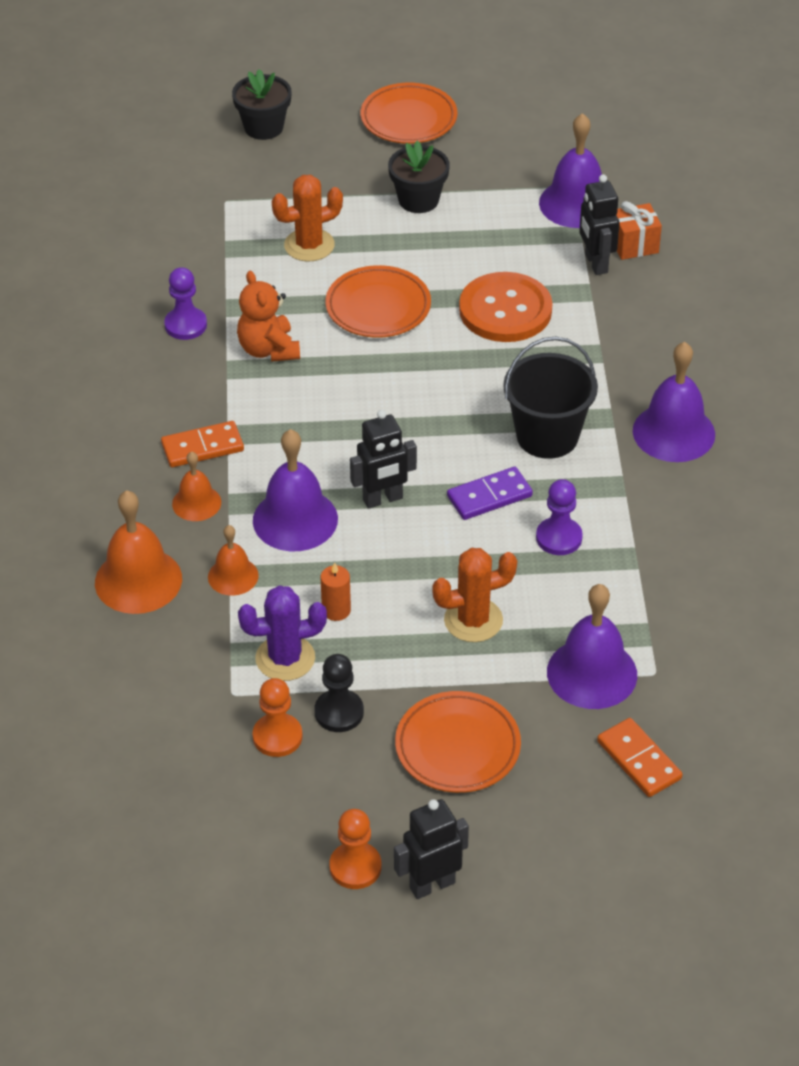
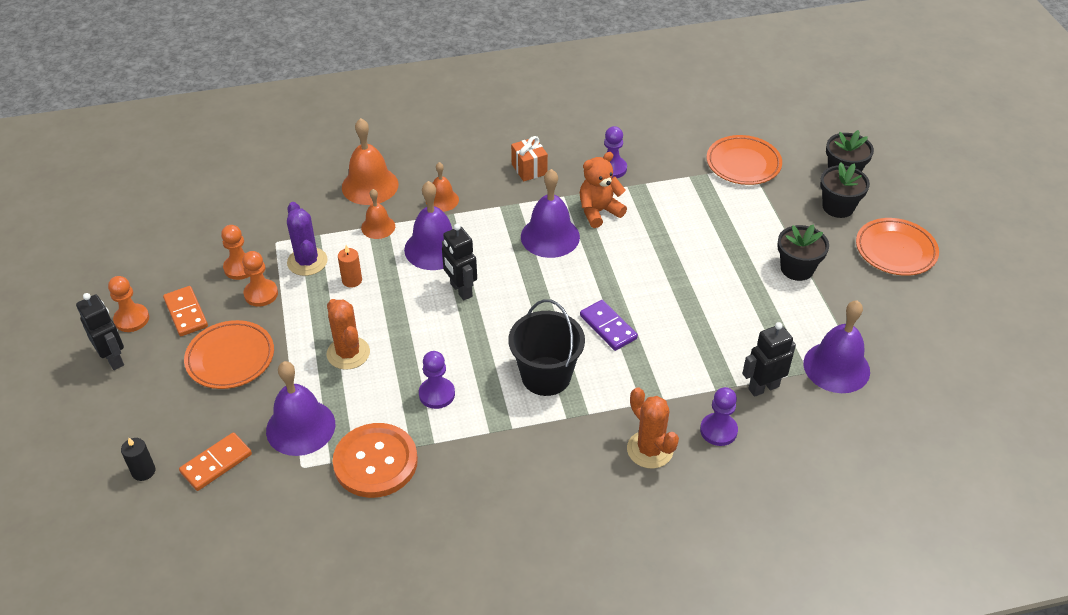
camera: 80 degrees right, 0 degrees up
orange domino [161,421,244,467] -> orange domino moved to [163,286,208,336]
orange cactus [272,175,343,261] -> orange cactus moved to [627,387,679,469]
black pawn [314,654,364,732] -> orange pawn [242,251,278,307]
orange plate [326,265,431,338] -> orange plate moved to [707,135,782,185]
purple domino [447,467,533,520] -> purple domino moved to [580,300,638,351]
orange button [459,272,552,342] -> orange button moved to [333,423,418,498]
orange gift [617,201,662,260] -> orange gift moved to [511,136,548,182]
purple bell [633,342,715,462] -> purple bell moved to [521,169,580,258]
none -> black candle [121,437,155,481]
none -> purple pawn [700,387,738,446]
none -> black flower pot [820,162,870,218]

